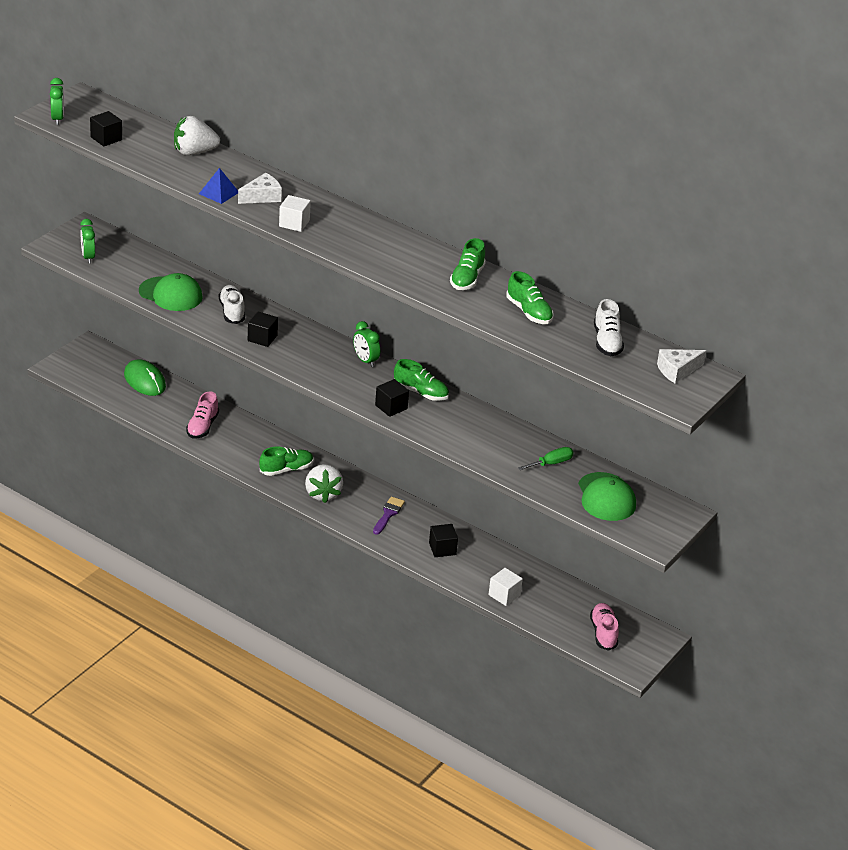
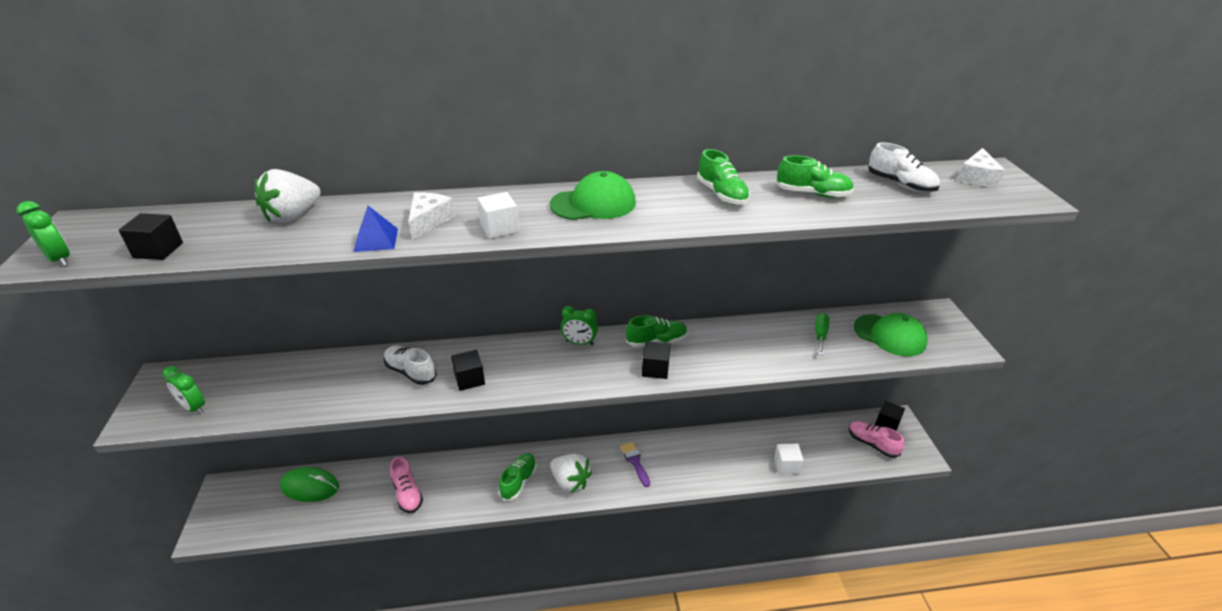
camera: 40 degrees left, 0 degrees up
green cap [139,273,203,311] -> green cap moved to [550,171,636,220]
black cube [429,524,458,557] -> black cube moved to [875,401,905,431]

